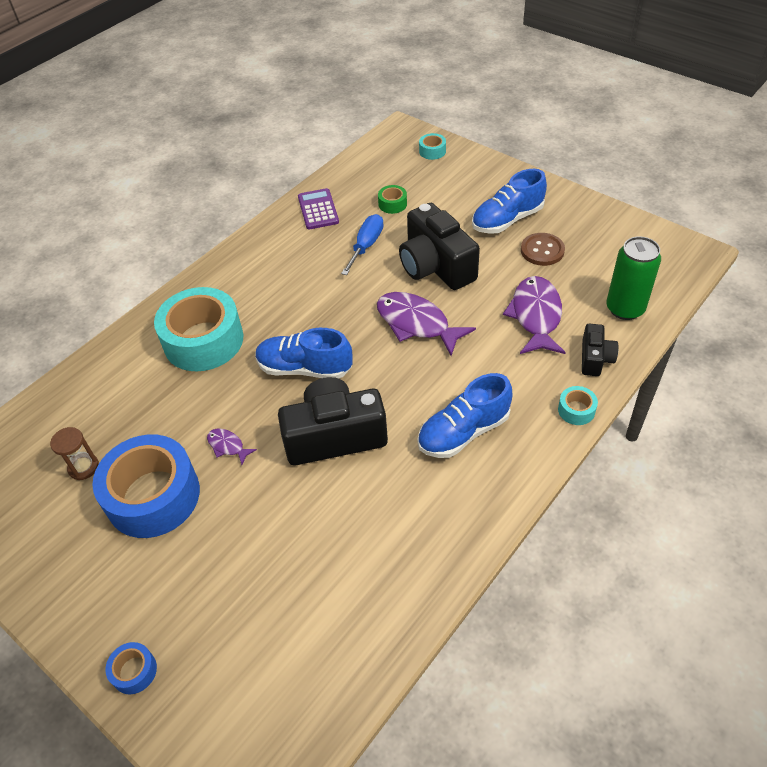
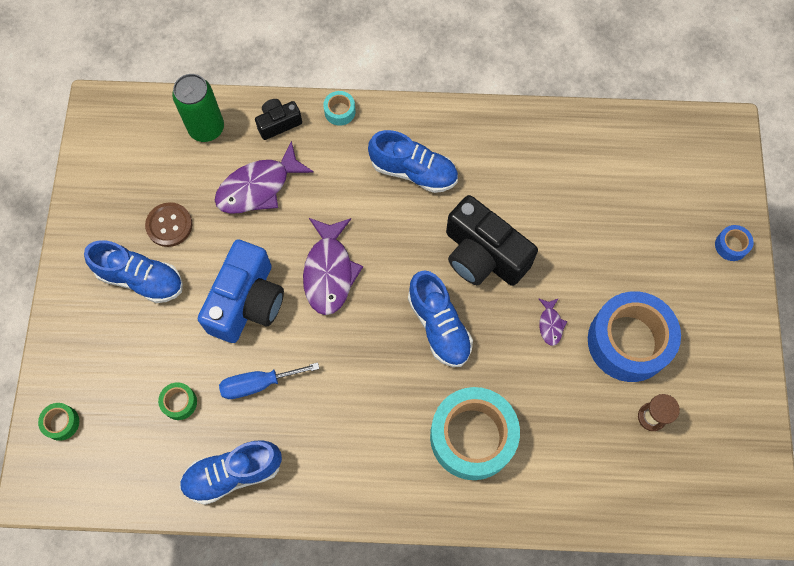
camera: 130 degrees left, 20 degrees up
purple calculator [298,188,339,229] -> blue shoe [180,440,282,505]
black camera [399,203,480,290] -> blue camera [198,239,284,343]
turquoise tape [419,133,446,160] -> green tape [38,403,79,441]

